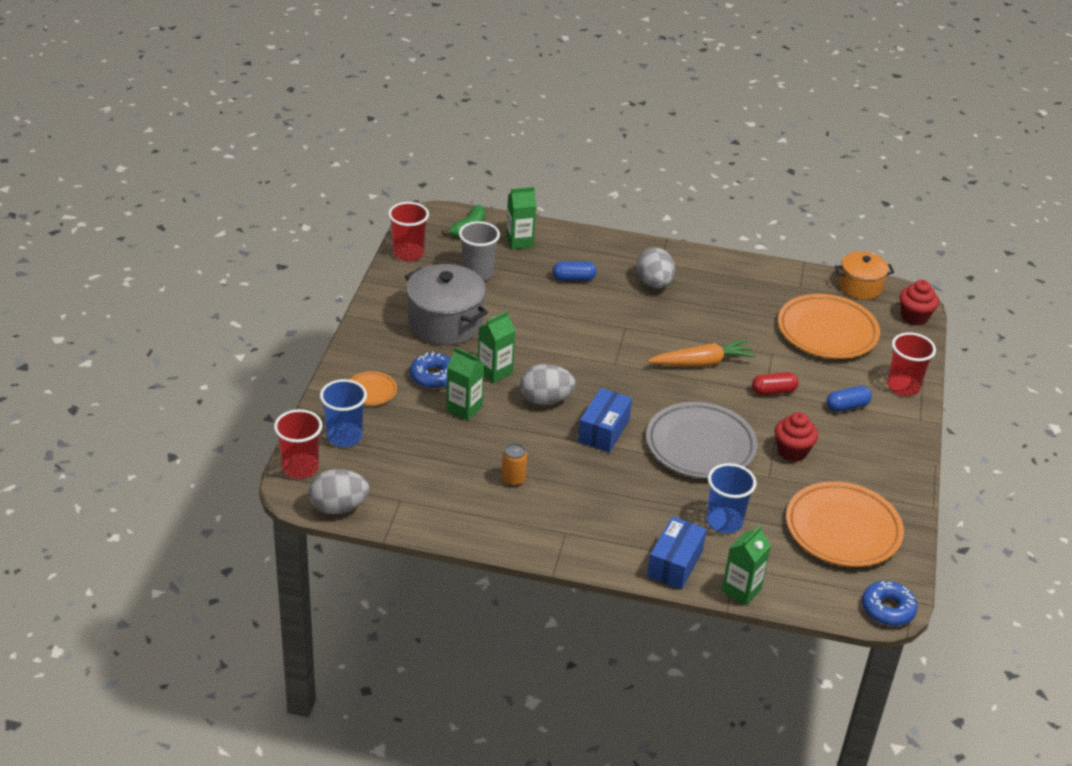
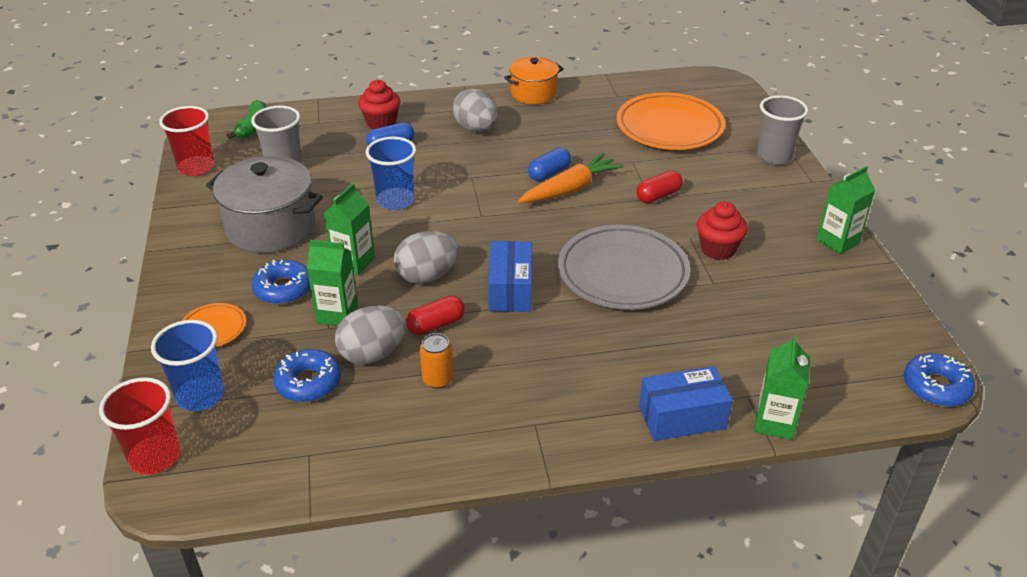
camera: 20 degrees left, 0 degrees up
grey egg [309,469,369,515] -> grey egg moved to [335,305,407,364]
green carton [506,187,536,249] -> green carton moved to [816,166,875,254]
blue box [647,516,707,590] -> blue box turned 75 degrees clockwise [639,366,733,441]
blue cup [706,463,756,533] -> blue cup moved to [366,137,416,210]
orange plate [786,481,904,567] -> none
blue capsule [826,386,872,412] -> blue capsule moved to [528,148,571,181]
orange pot [835,252,894,300] -> orange pot moved to [504,57,564,104]
red cup [887,332,936,396] -> grey cup [757,95,808,165]
red cupcake [900,280,939,326] -> red cupcake moved to [358,80,400,130]
none -> blue donut [273,349,341,402]
none -> red capsule [406,296,465,335]

